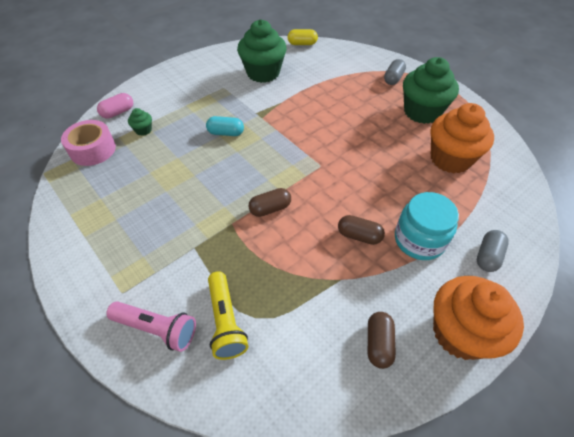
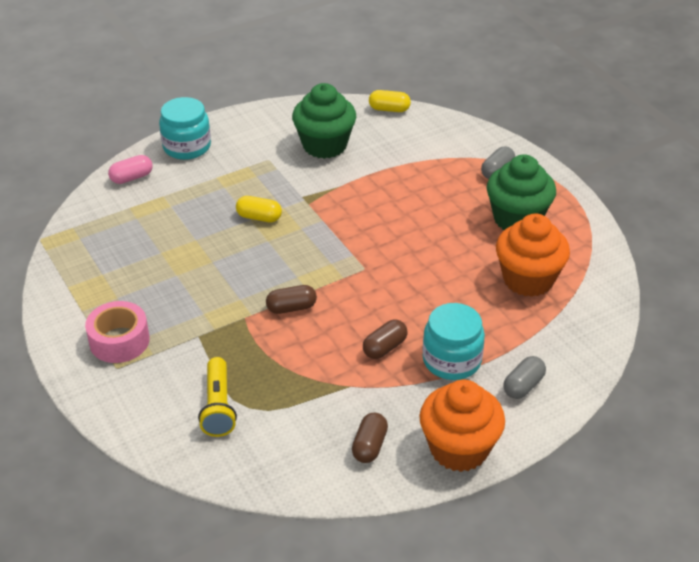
camera: 10 degrees right, 10 degrees down
pink tape [61,120,116,166] -> pink tape moved to [85,301,150,363]
pink flashlight [106,301,196,352] -> none
green cupcake [128,108,152,136] -> none
turquoise capsule [206,116,244,136] -> yellow capsule [236,196,282,222]
brown capsule [338,215,385,245] -> brown capsule turned 75 degrees counterclockwise [363,319,408,359]
none -> turquoise jar [159,97,211,160]

